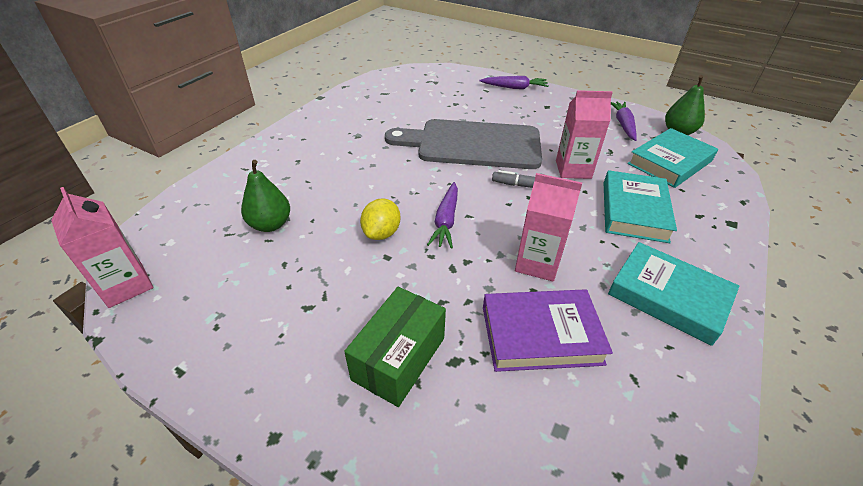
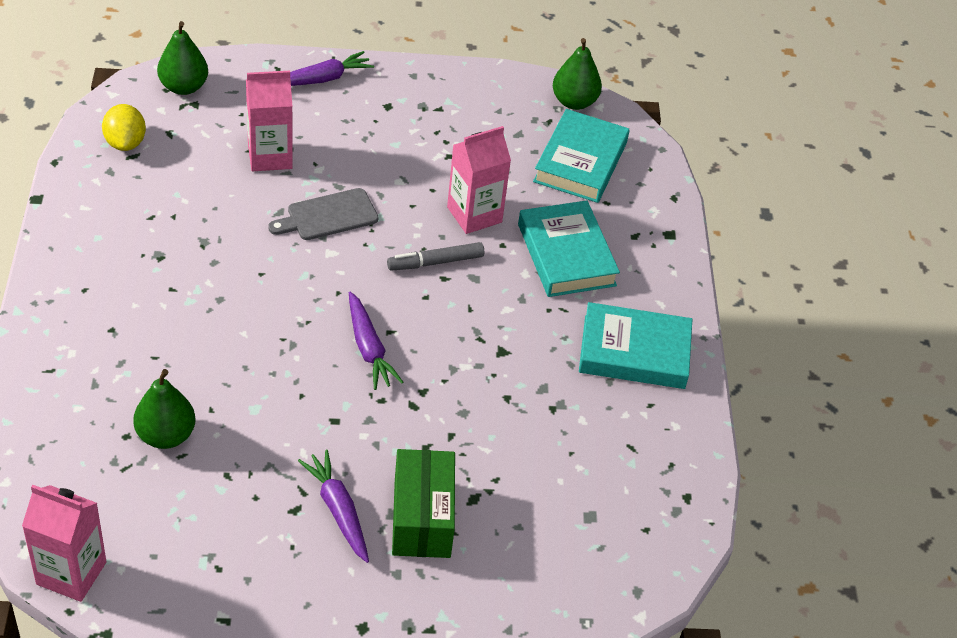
camera: 35 degrees left, 5 degrees up
yellow lemon [360,198,400,240] -> yellow lemon moved to [102,104,146,151]
grey cutting board [385,119,542,169] -> grey cutting board [268,188,379,240], size x0.48
purple book [483,289,613,372] -> none
pink carton [515,173,582,282] -> pink carton moved to [246,71,293,171]
purple carrot [611,102,637,141] -> purple carrot moved to [298,450,369,563]
none -> green pear [157,21,208,95]

